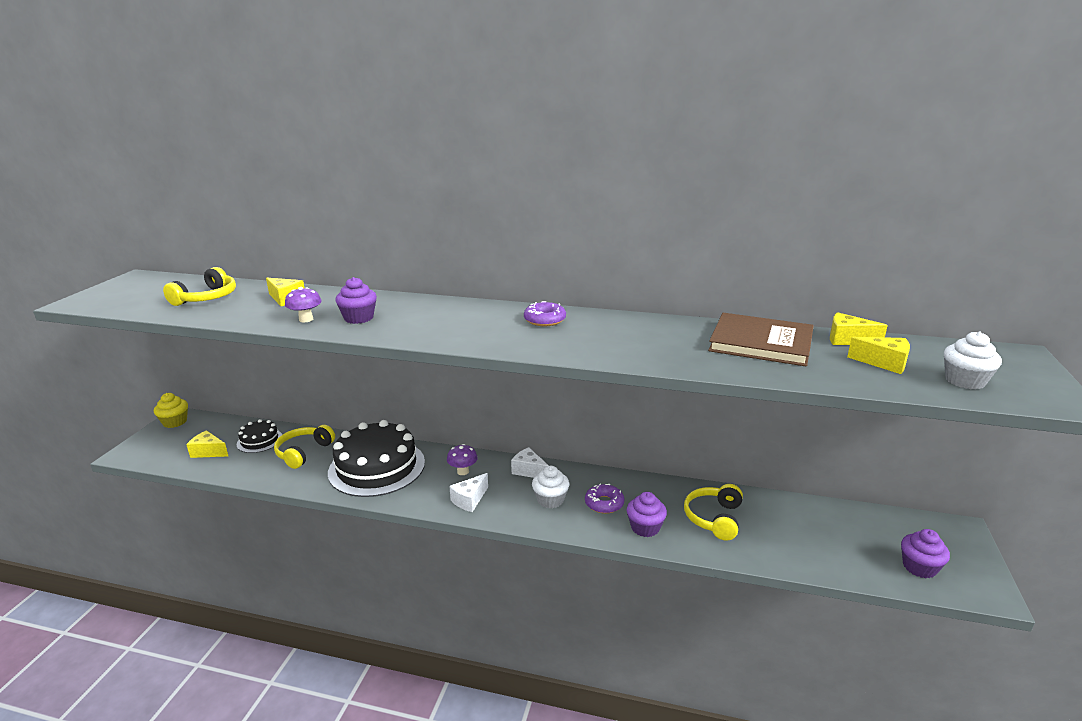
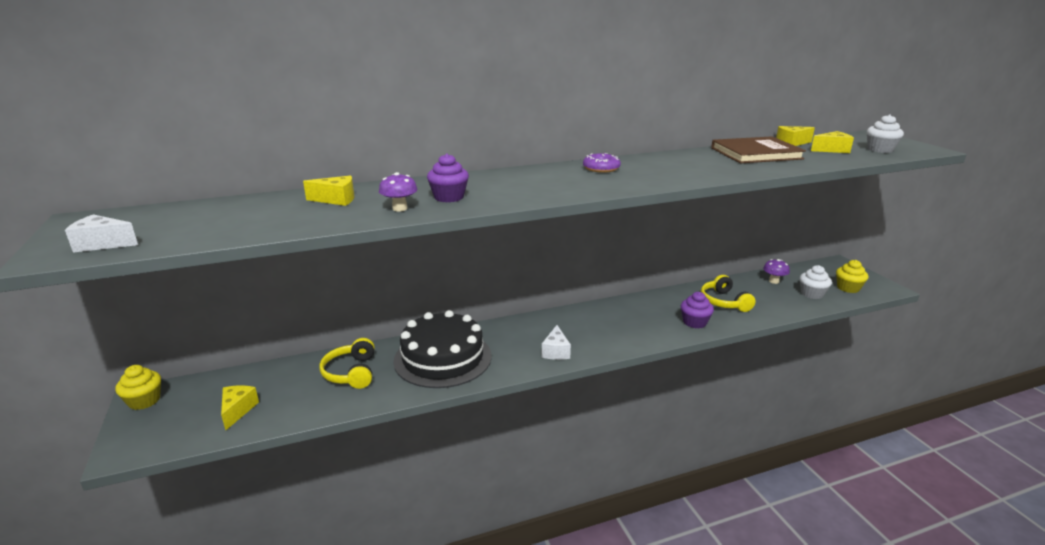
camera: 35 degrees left, 0 degrees up
yellow headphones [163,267,236,306] -> none
yellow cheese [186,430,228,458] -> yellow cheese turned 105 degrees clockwise [221,386,259,430]
black cake [237,419,282,453] -> none
purple mushroom [447,444,478,475] -> purple mushroom moved to [763,259,790,284]
white cheese [511,447,549,478] -> white cheese moved to [65,214,138,253]
white cupcake [532,466,569,508] -> white cupcake moved to [800,265,832,299]
purple donut [585,483,624,514] -> none
purple cupcake [901,529,950,578] -> yellow cupcake [836,260,868,293]

